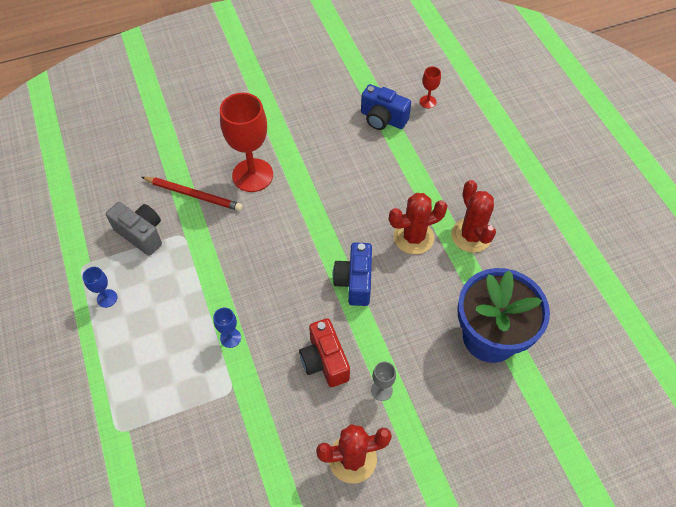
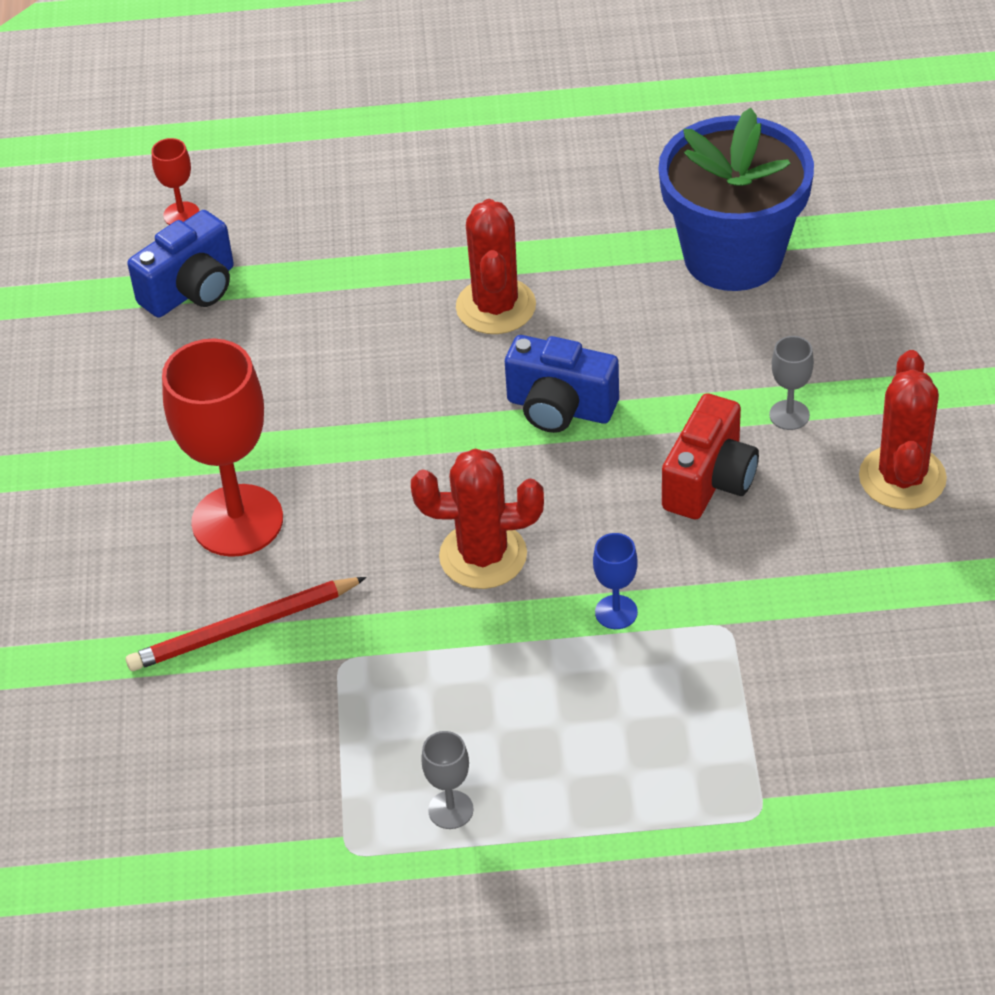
camera: 70 degrees left, 10 degrees down
blue goblet [82,267,117,308] -> grey goblet [421,731,474,829]
grey camera [106,202,162,256] -> none
red pencil [142,177,243,211] -> red pencil turned 150 degrees counterclockwise [126,577,367,671]
red camera [299,318,350,387] -> red camera turned 60 degrees counterclockwise [662,393,759,519]
red cactus [451,180,496,253] -> red cactus moved to [411,449,544,589]

